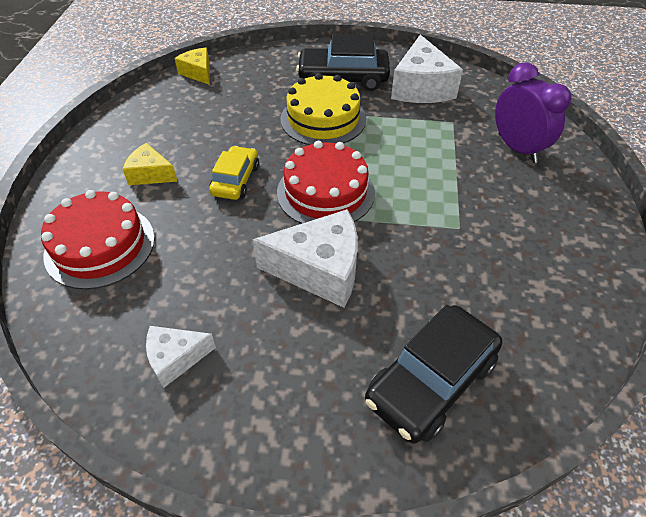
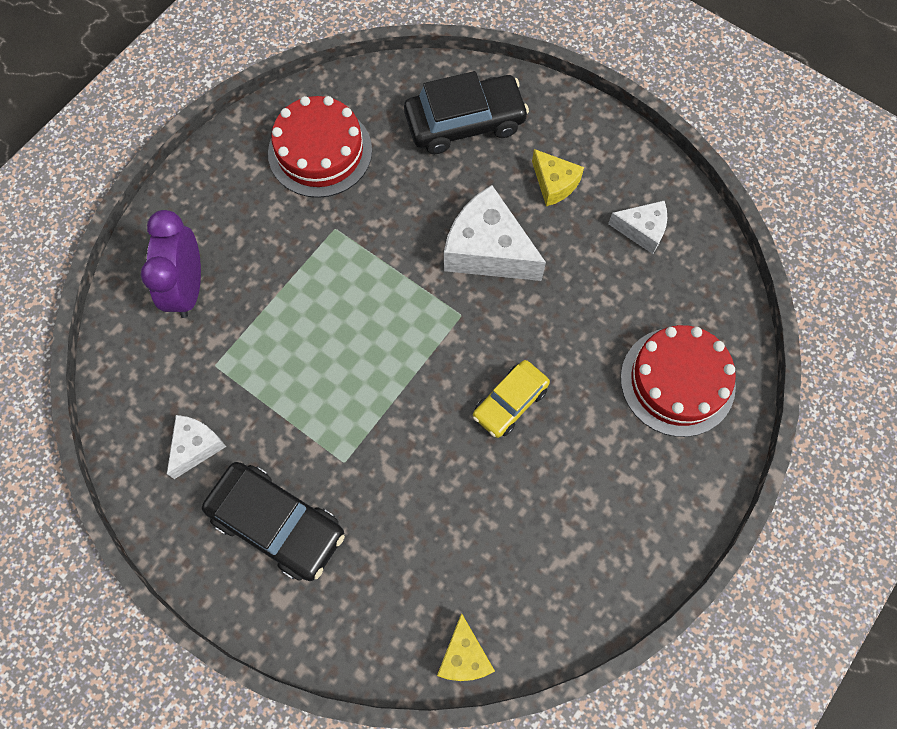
camera: 150 degrees left, 20 degrees up
yellow cheese [123,143,178,185] -> yellow cheese moved to [532,149,584,206]
red cake [277,141,375,224] -> red cake moved to [268,96,372,198]
yellow cake [281,73,366,145] -> none
white cheese [391,35,463,103] -> white cheese [167,415,226,479], size x0.56

